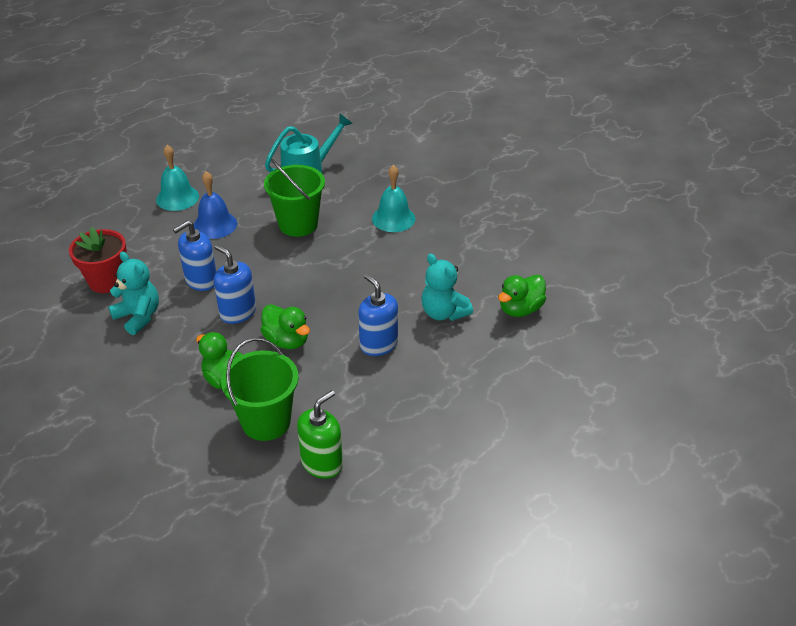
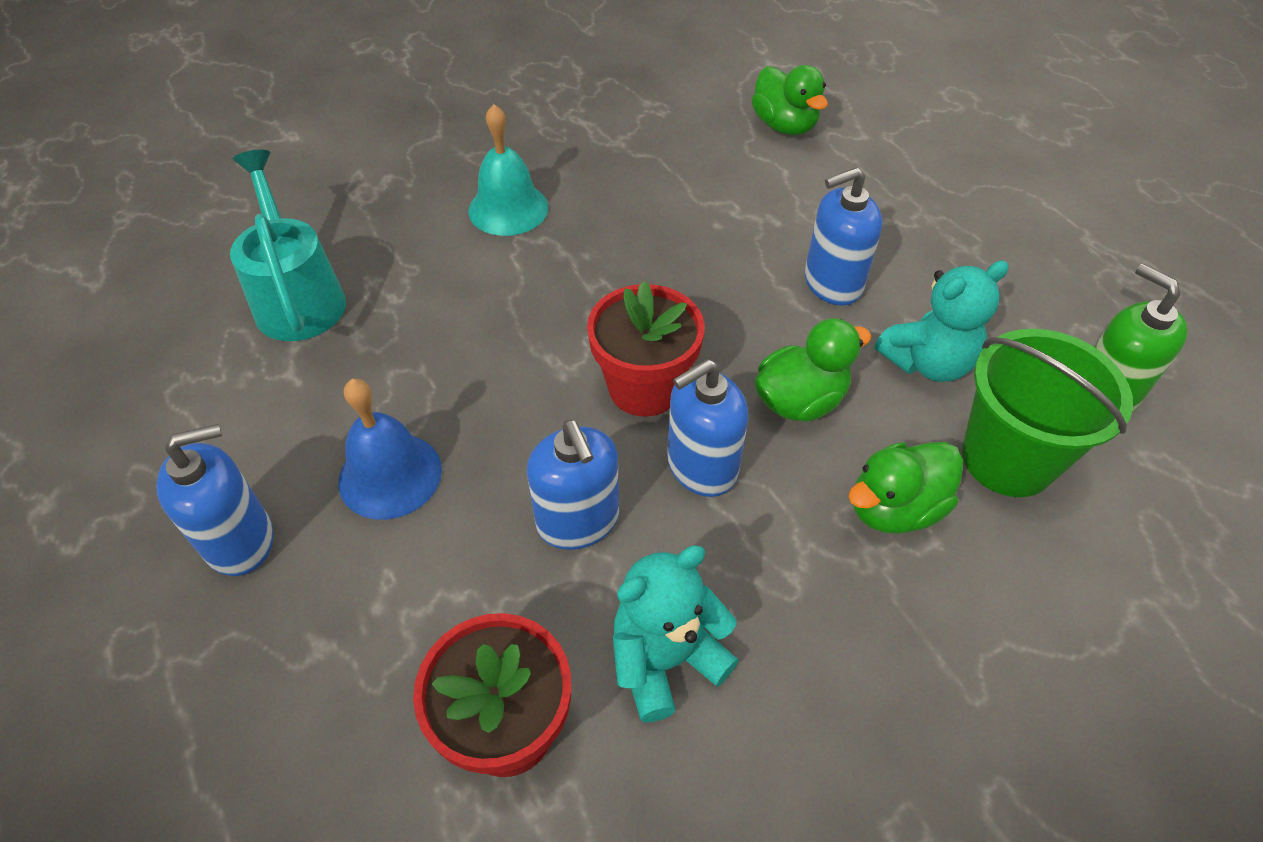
camera: 75 degrees left, 10 degrees up
turquoise bell [156,145,199,211] -> blue soap dispenser [156,424,273,576]
green bucket [264,159,325,237] -> none
turquoise teddy bear [422,254,473,321] -> turquoise teddy bear moved to [875,260,1009,382]
none -> red flower pot [587,281,705,417]

